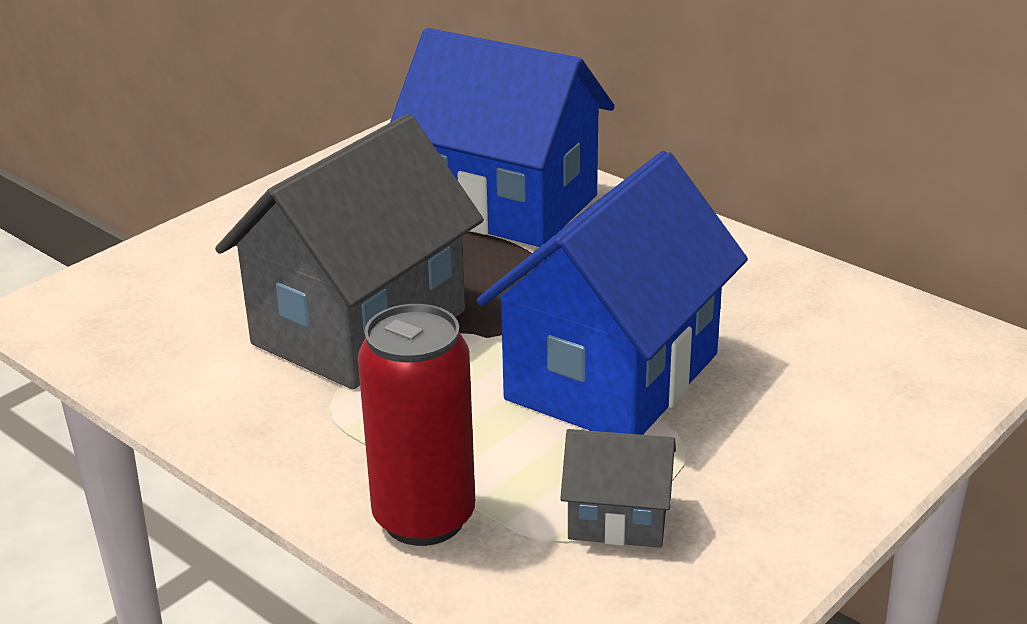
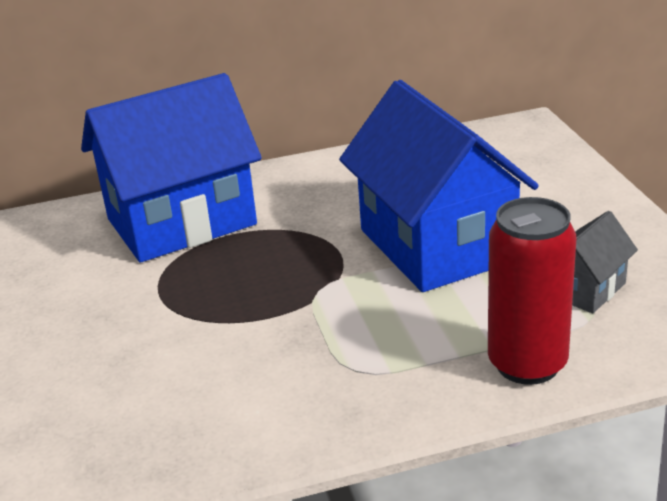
camera: 55 degrees left, 0 degrees up
grey house [215,114,484,389] -> none

